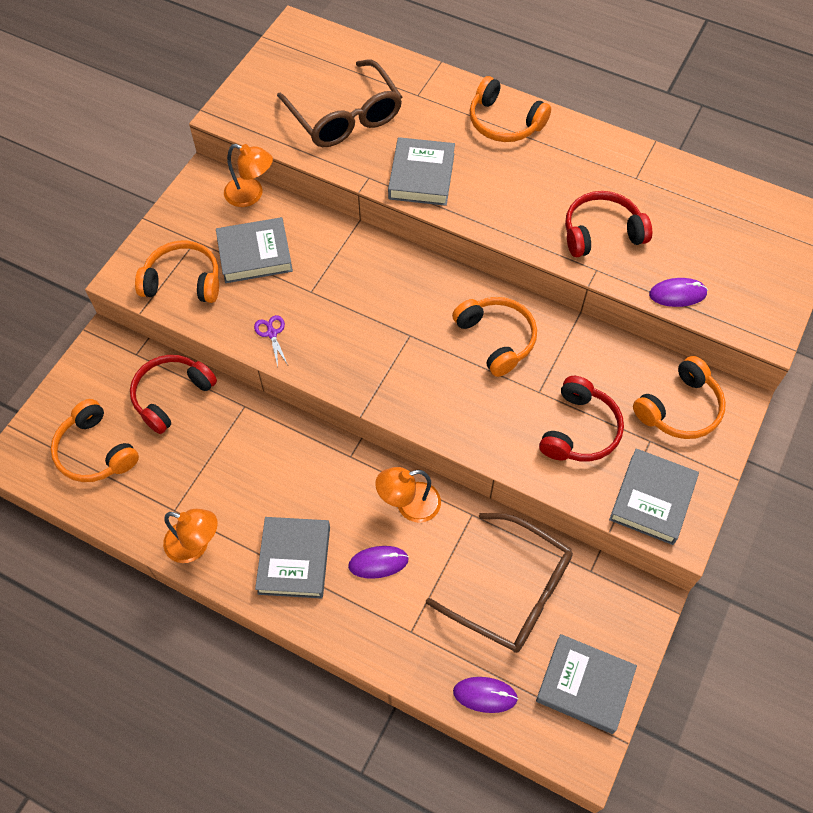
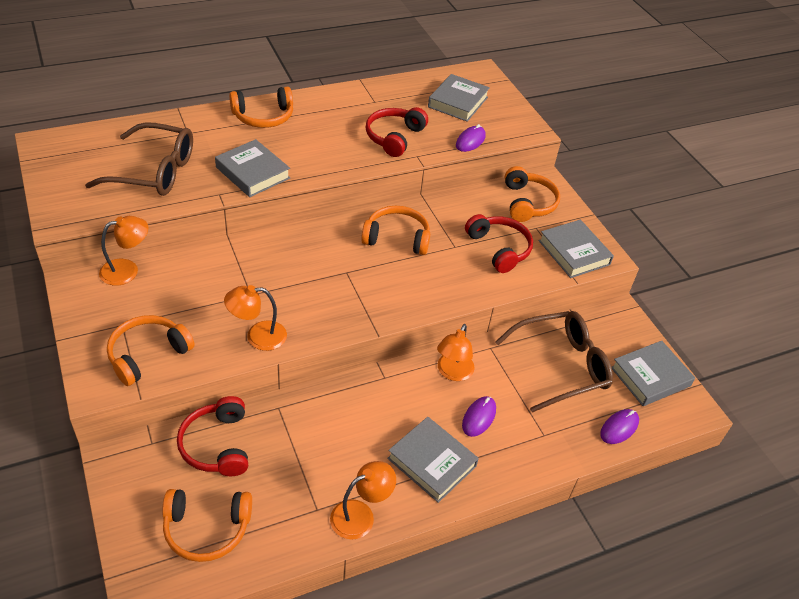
camera: 55 degrees left, 15 degrees down
grey book [216,217,293,283] -> grey book moved to [428,74,490,122]
purple scissors [254,315,288,367] -> orange lamp [224,285,287,351]

